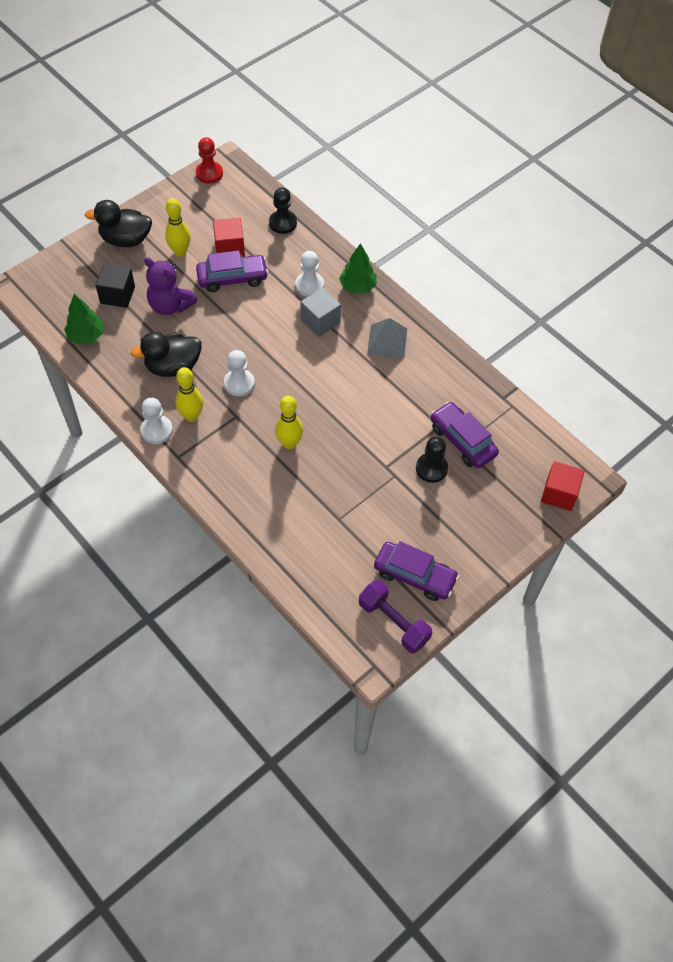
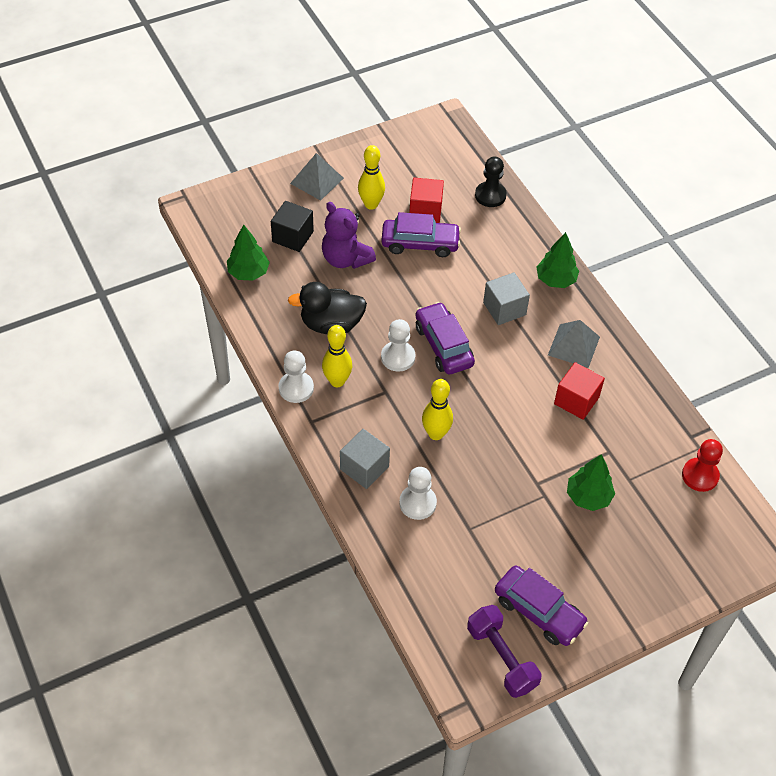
camera: 15 degrees right, 5 degrees down
black duck [85,200,152,247] -> grey pyramid [290,153,344,201]
red pawn [196,137,223,184] -> red pawn moved to [682,439,723,492]
white pawn [295,251,324,297] -> white pawn moved to [399,467,437,520]
black pawn [416,437,448,483] -> green tree [567,454,615,511]
purple car [431,402,499,468] -> purple car moved to [416,302,475,374]
red cube [541,461,585,511] -> red cube moved to [554,362,605,420]
none -> grey cube [340,429,390,489]

